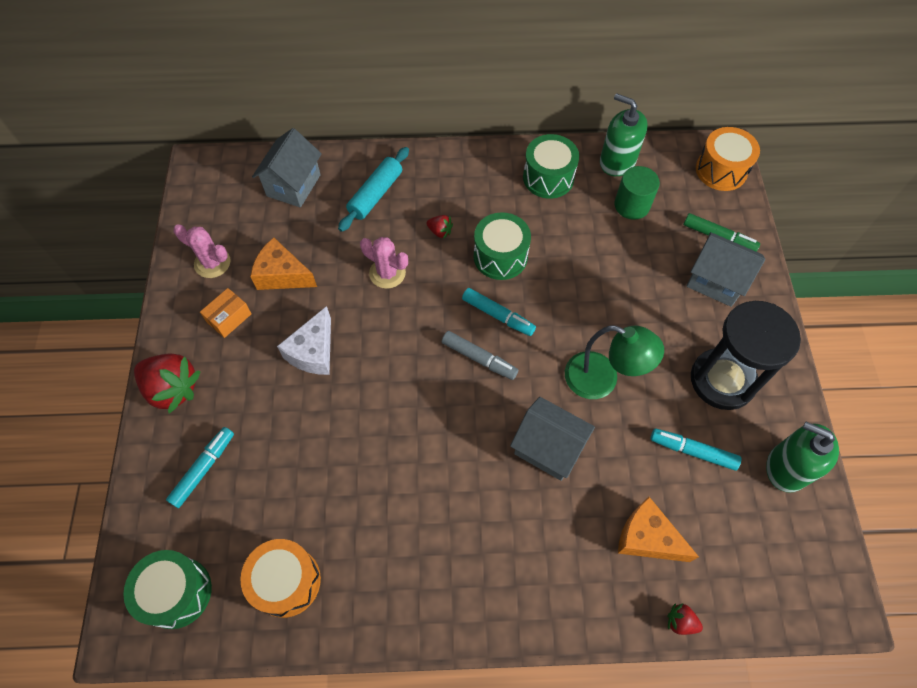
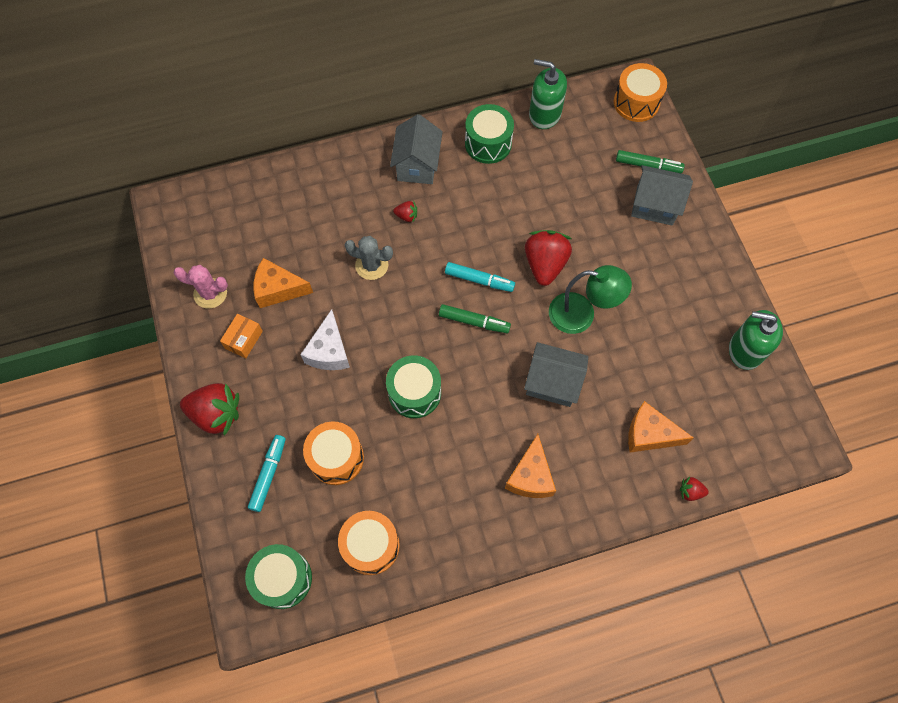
camera: 15 degrees left, 5 degrees up
grey house [252,128,322,207] -> grey house moved to [390,114,443,184]
turquoise rolling pin [338,147,409,232] -> none
pink cactus [360,237,408,289] -> grey cactus [345,236,393,280]
grey marker [442,331,518,380] -> green marker [439,304,511,333]
green drum [474,212,531,280] -> green drum moved to [386,356,441,418]
green cylinder [614,166,660,220] -> none
turquoise marker [651,429,742,471] -> none
black hourglass [691,301,801,410] -> none
none -> orange drum [303,422,364,485]
none -> orange cheese [505,434,556,498]
none -> red strawberry [525,230,572,286]

